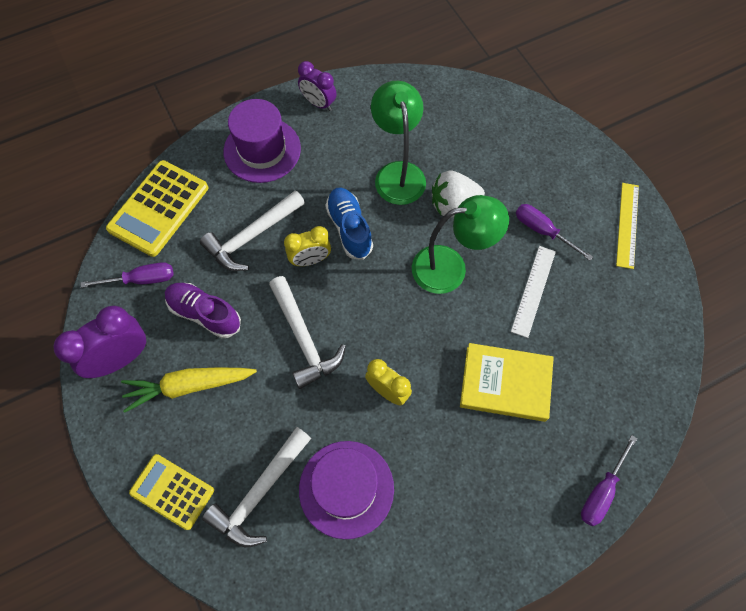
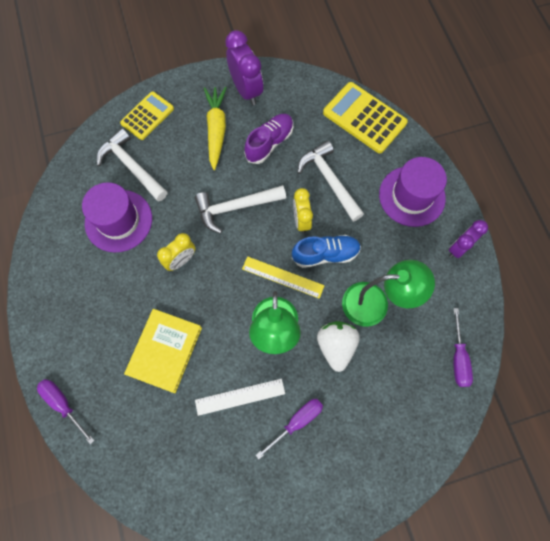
camera: 100 degrees right, 5 degrees up
purple screwdriver [81,262,173,288] -> purple screwdriver moved to [453,308,473,387]
white ruler [511,246,556,338] -> white ruler turned 45 degrees counterclockwise [195,379,285,416]
yellow ruler [616,183,639,269] -> yellow ruler moved to [242,256,325,299]

